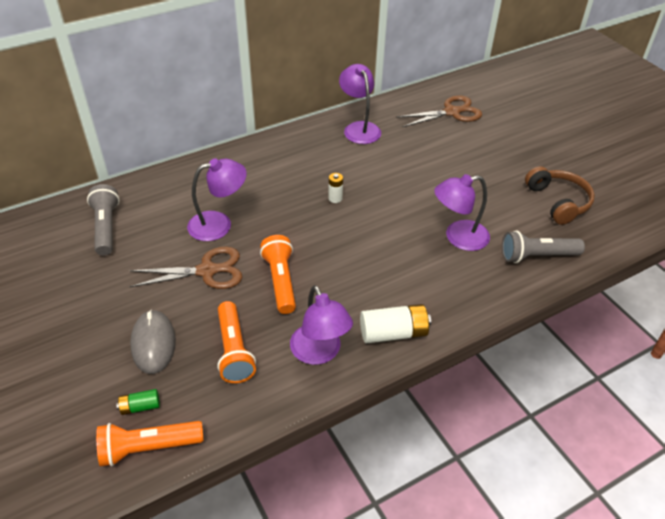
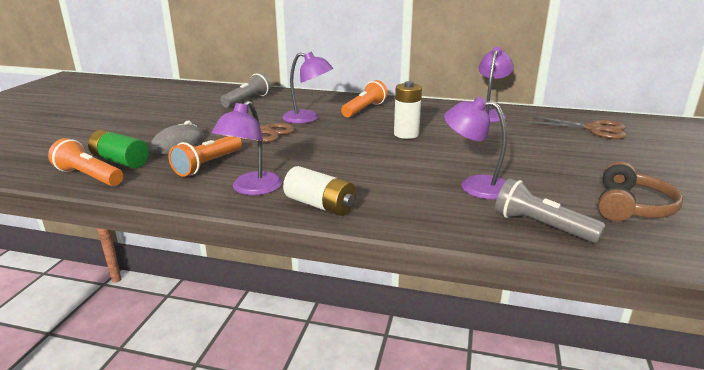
camera: 45 degrees right, 20 degrees down
green battery [116,389,160,415] -> green battery [88,130,149,168], size x1.86
orange flashlight [260,235,296,314] -> orange flashlight moved to [341,80,388,117]
white battery [328,173,343,203] -> white battery [394,81,422,139], size x1.86

